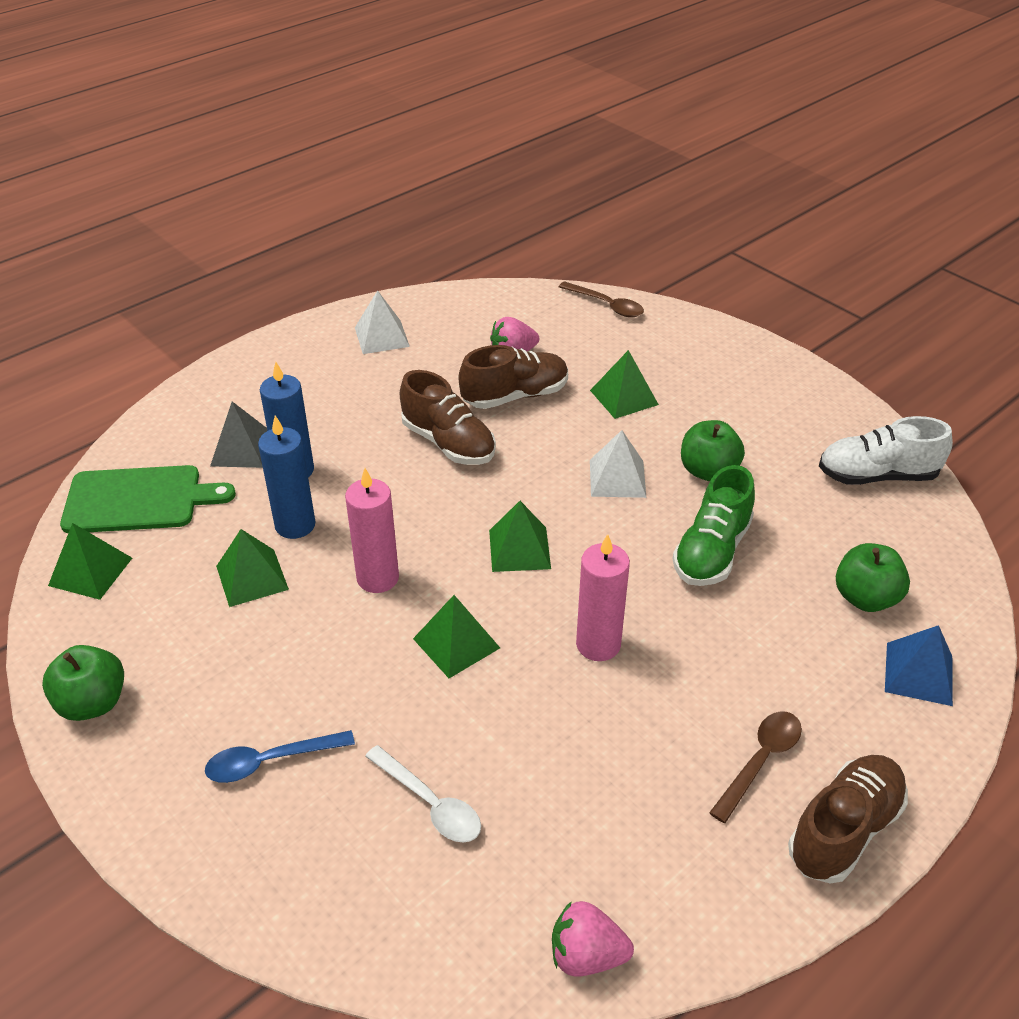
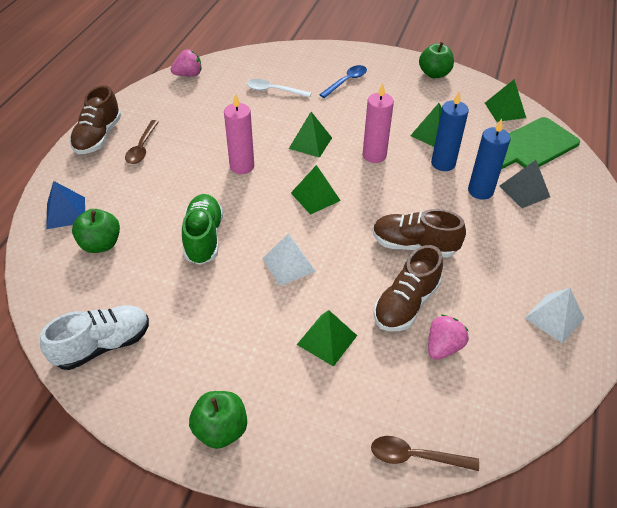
camera: 150 degrees right, 5 degrees up
green apple [681,420,745,481] -> green apple moved to [189,391,247,449]

